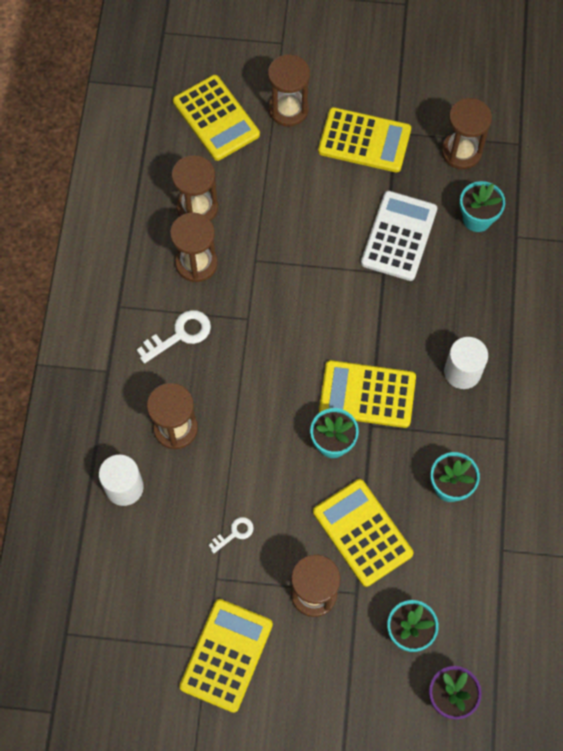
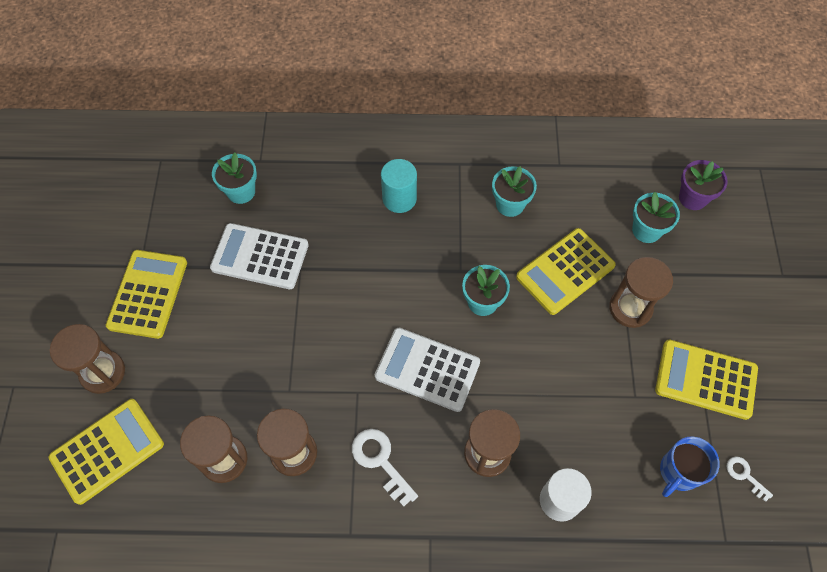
camera: 95 degrees left, 5 degrees down
white key [209,517,254,553] -> white key moved to [727,456,773,502]
yellow calculator [319,360,416,428] -> none
brown hourglass [441,98,492,169] -> none
white cylinder [444,337,488,389] -> turquoise cylinder [381,159,417,213]
none -> white calculator [375,328,480,412]
none -> blue mug [660,437,720,497]

